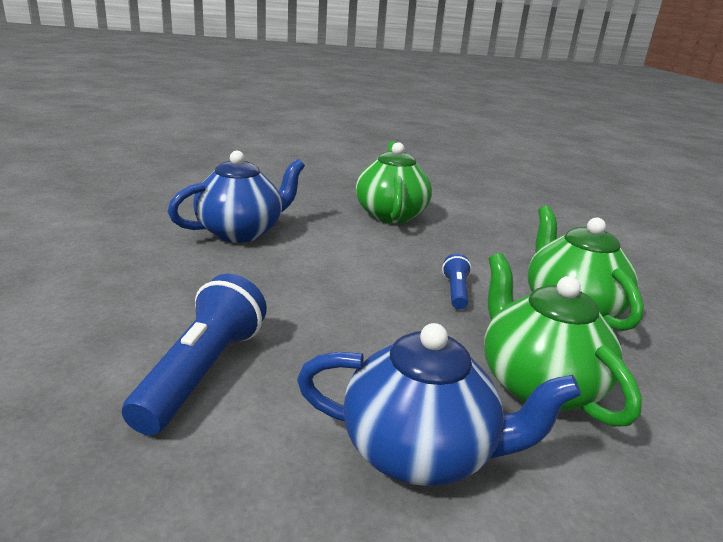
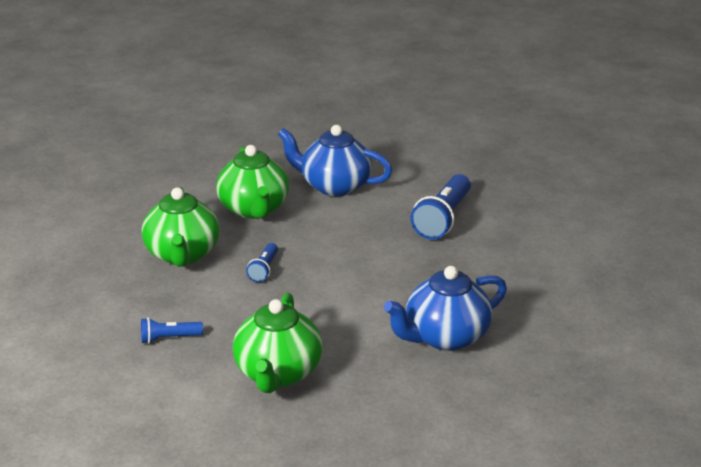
camera: 170 degrees left, 5 degrees up
none -> blue flashlight [141,318,203,344]

